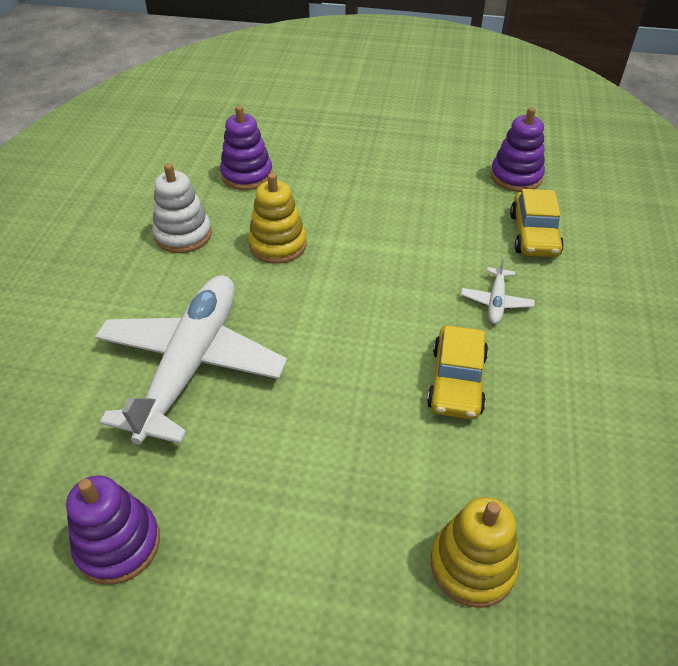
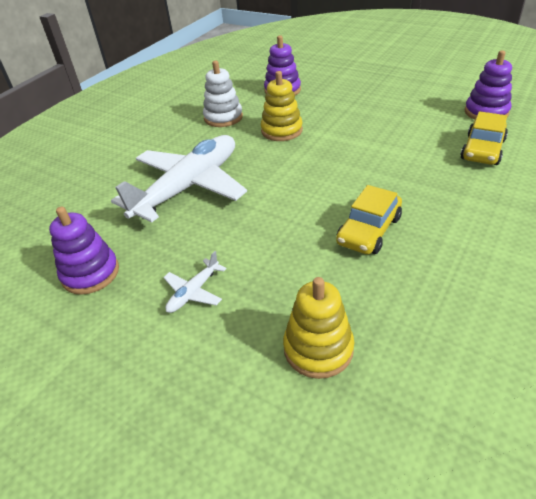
camera: 25 degrees right, 5 degrees down
white plane [461,257,535,324] -> white plane moved to [163,251,226,313]

